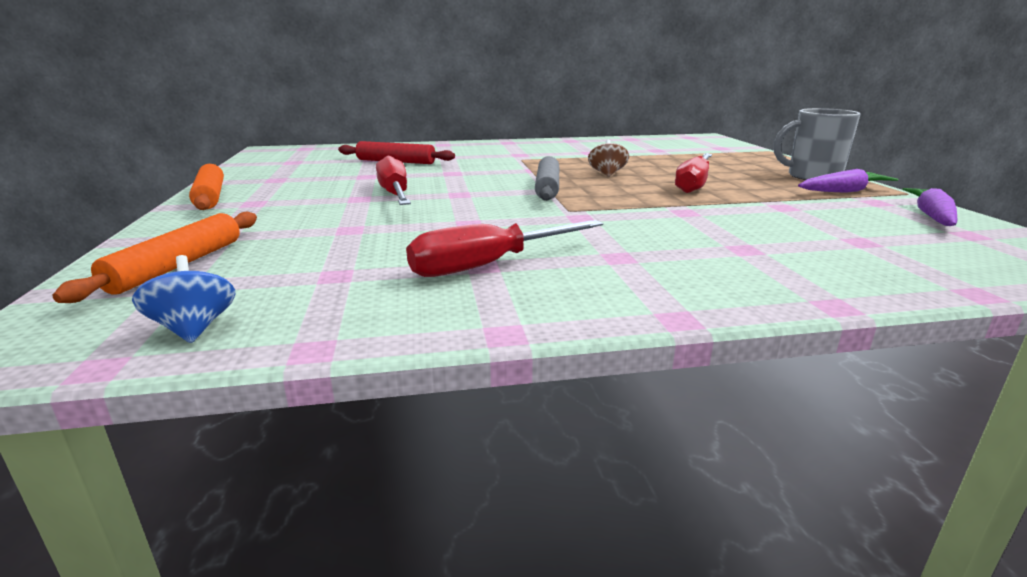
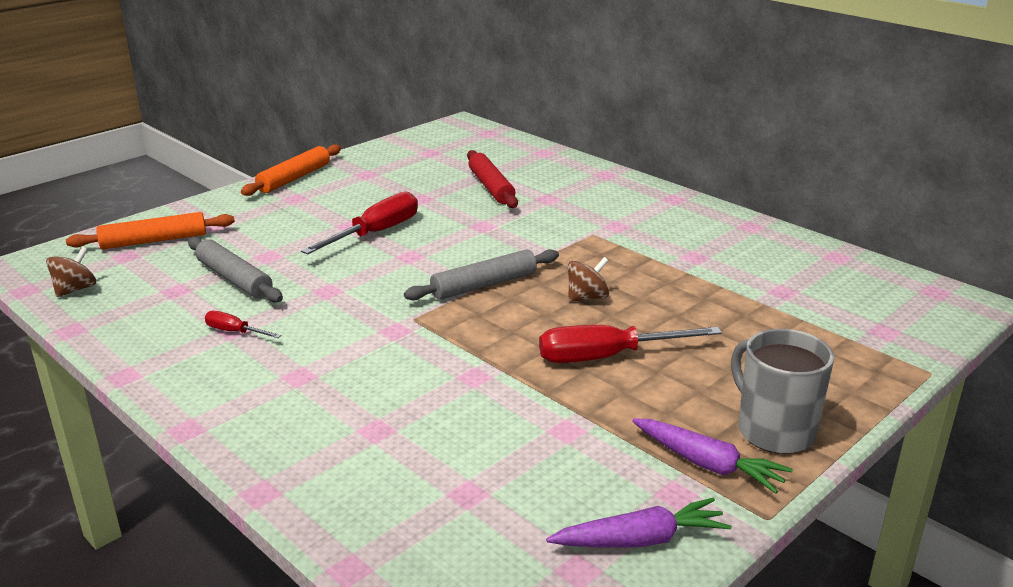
camera: 55 degrees right, 5 degrees up
blue spinning top [132,255,235,343] -> brown spinning top [46,247,96,297]
red screwdriver [406,220,603,277] -> red screwdriver [205,311,281,338], size x0.50
none -> grey rolling pin [188,237,283,303]

